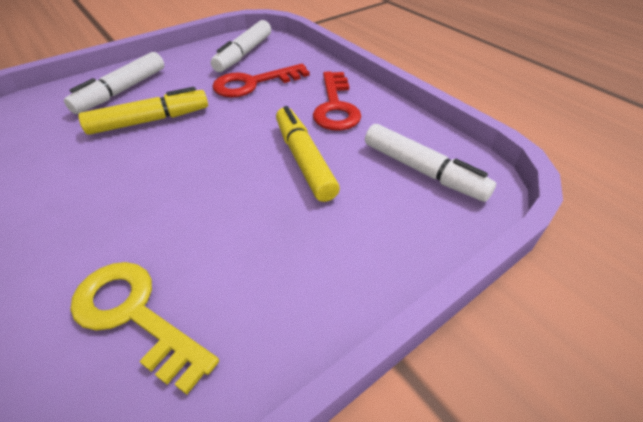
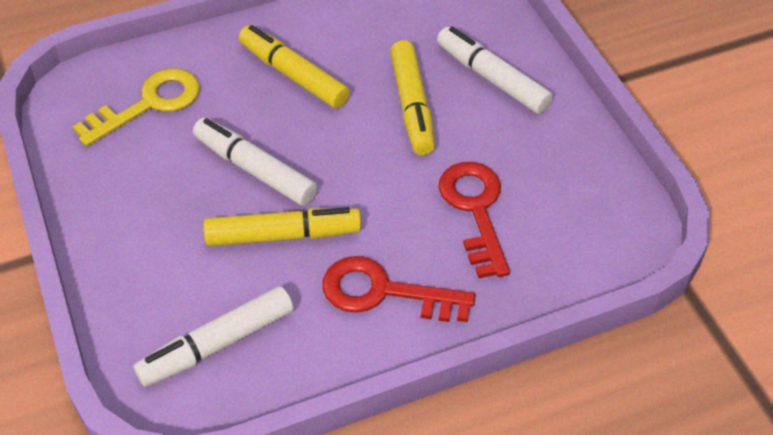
camera: 105 degrees right, 5 degrees up
white marker [211,20,271,72] -> white marker moved to [193,118,317,206]
none -> yellow marker [239,25,350,109]

